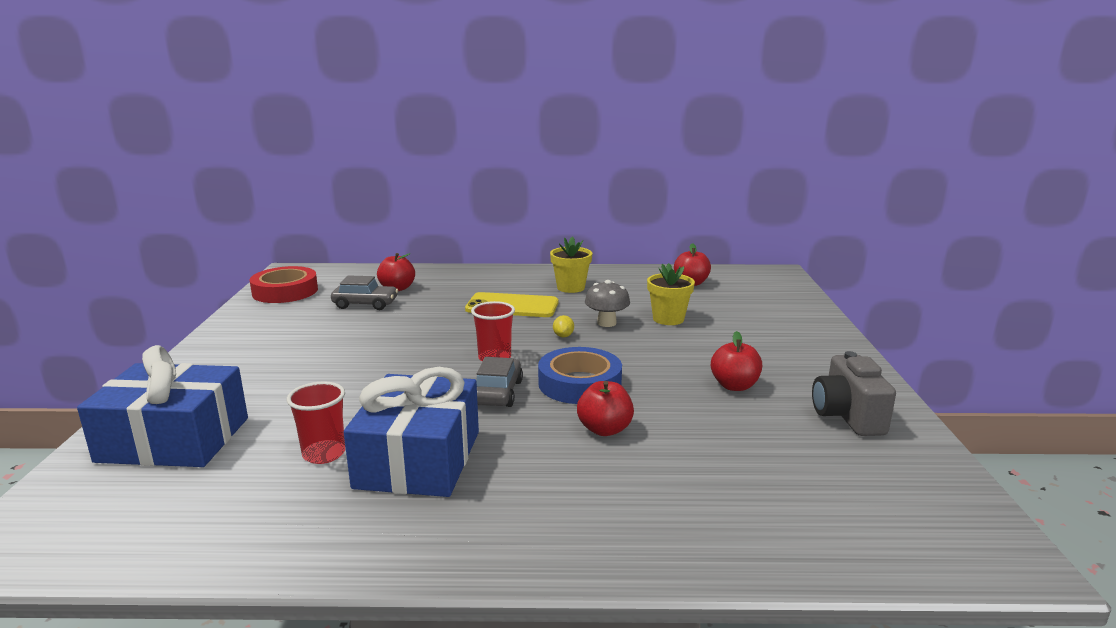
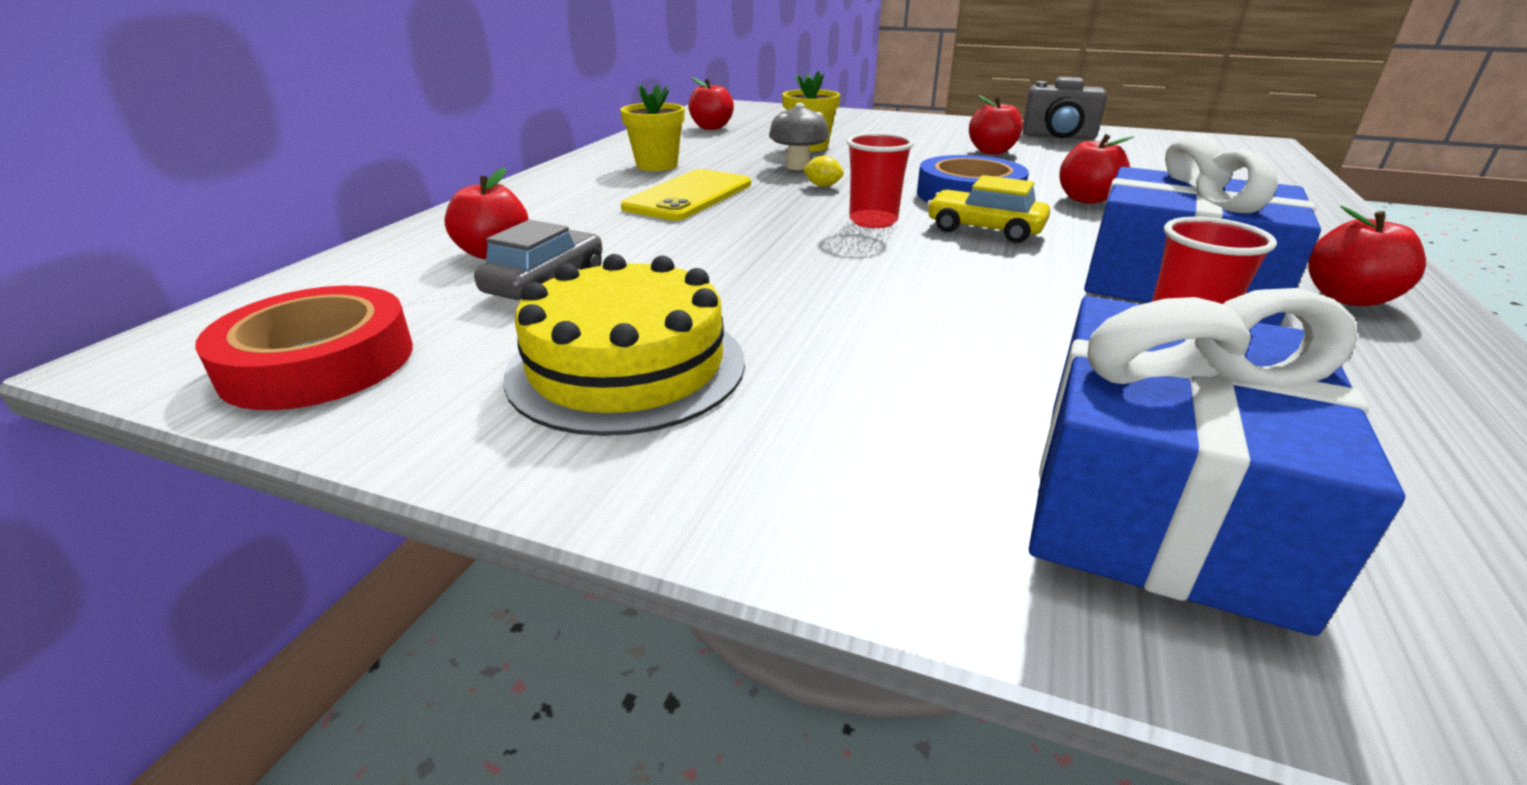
camera: 70 degrees left, 10 degrees up
grey car [476,357,523,407] -> yellow car [927,175,1050,243]
none -> yellow cake [503,254,745,436]
none -> red apple [1308,206,1426,306]

